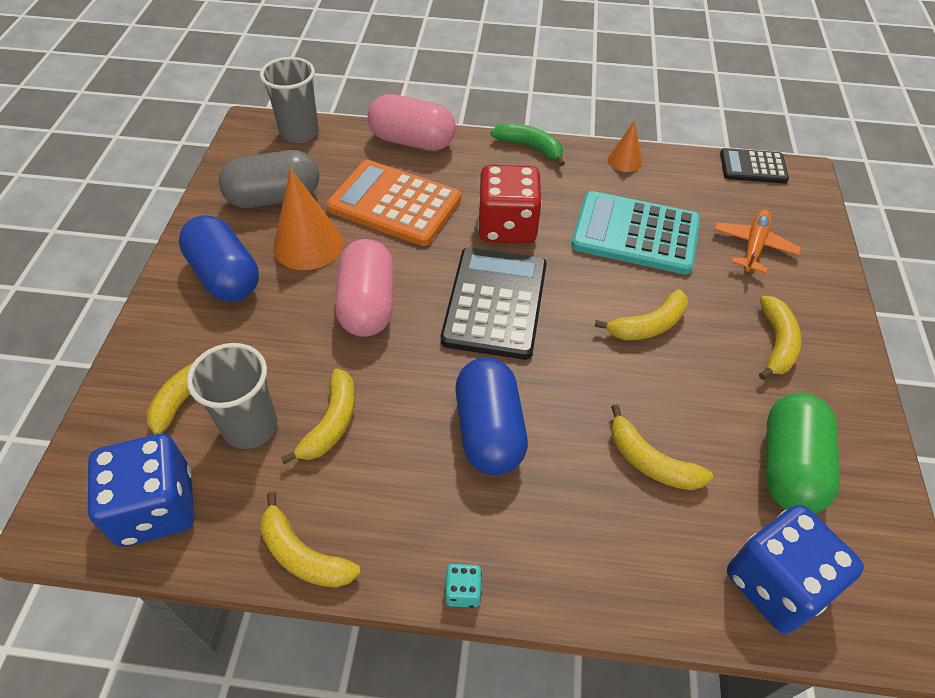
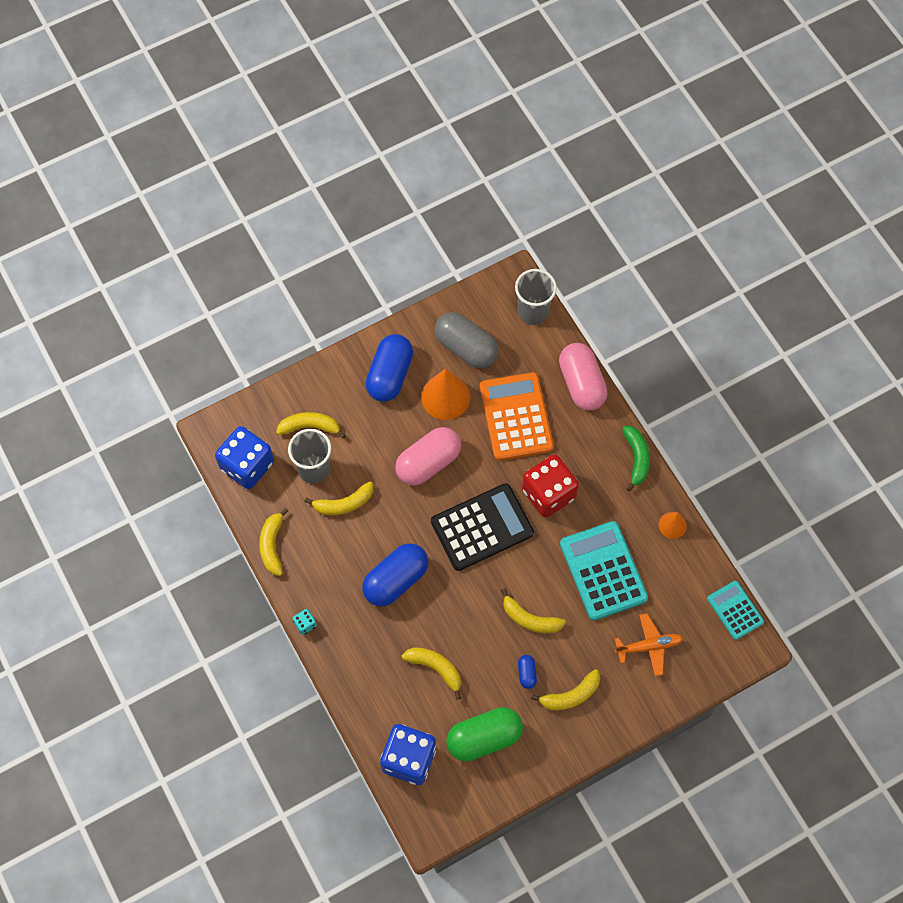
camera: 55 degrees right, 15 degrees up
yellow banana [611,404,713,490] -> yellow banana turned 120 degrees clockwise [402,647,461,700]
black calculator [720,148,789,184] -> turquoise calculator [707,581,764,640]
none -> blue capsule [518,655,537,689]

